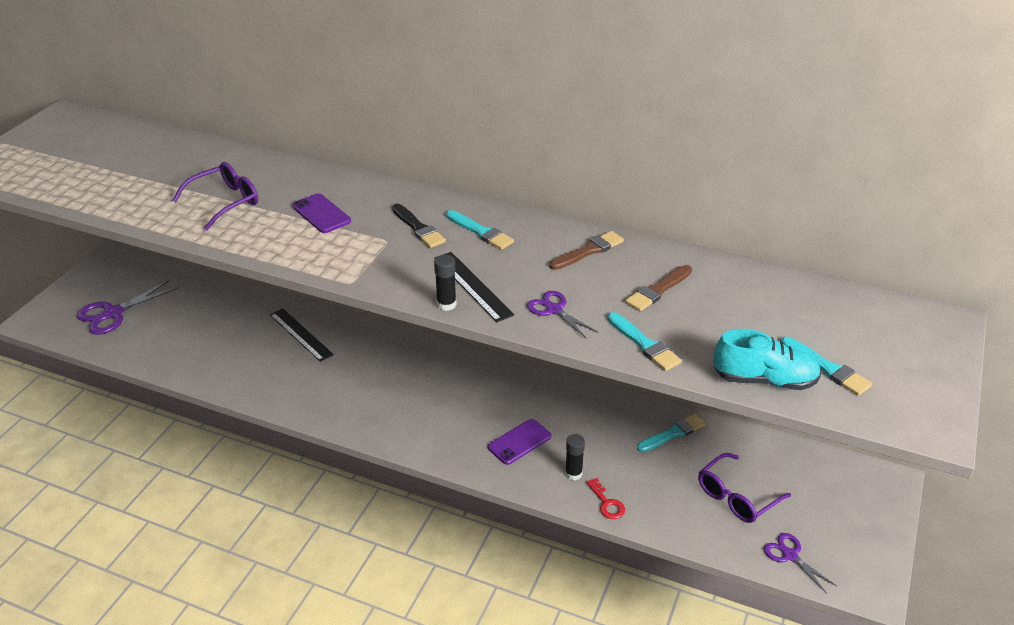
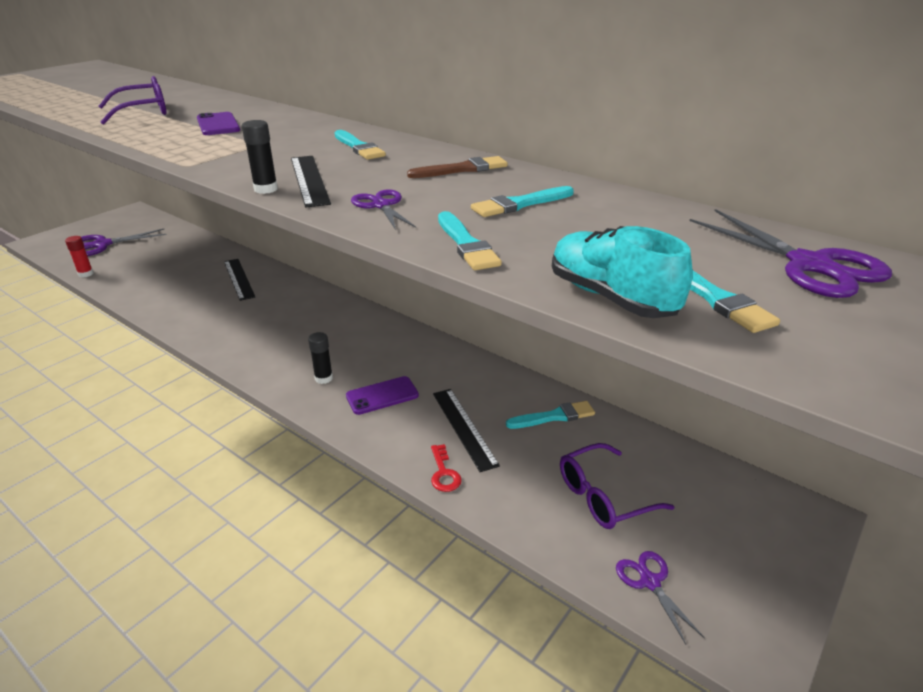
camera: 15 degrees right, 5 degrees down
black brush [392,204,446,248] -> none
black glue stick [565,434,585,480] -> black glue stick moved to [308,332,333,384]
brown brush [625,265,692,311] -> turquoise brush [471,186,574,217]
turquoise shoe [713,329,821,390] -> turquoise shoe turned 150 degrees counterclockwise [552,226,693,318]
none -> red glue stick [65,236,94,278]
none -> black ruler [433,389,500,472]
none -> purple scissors [690,209,892,298]

